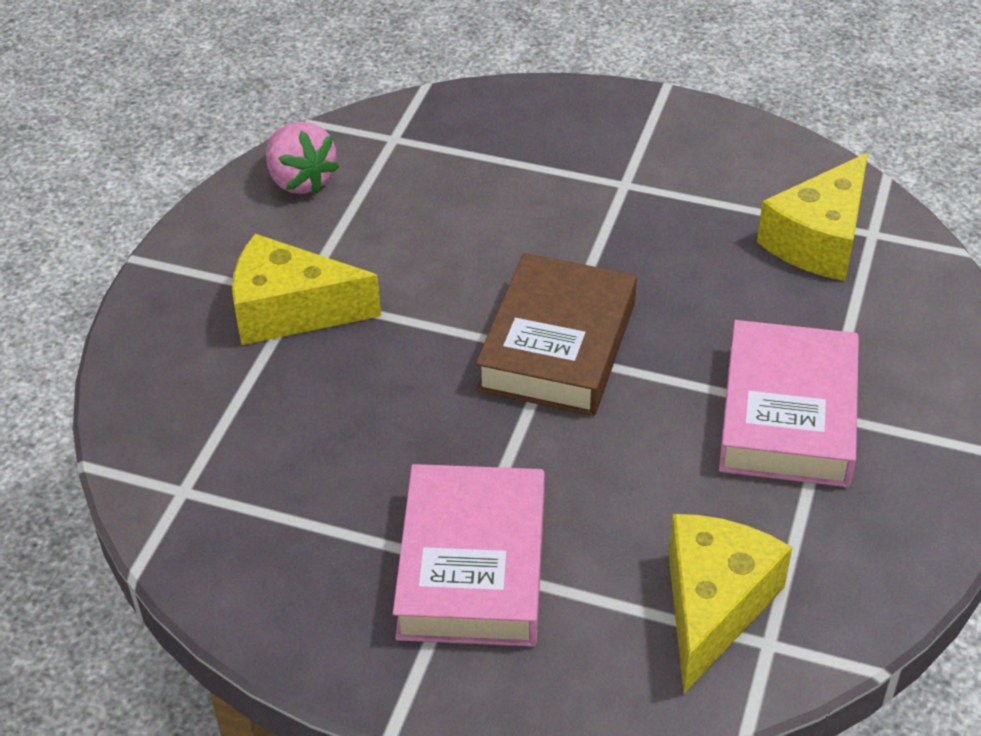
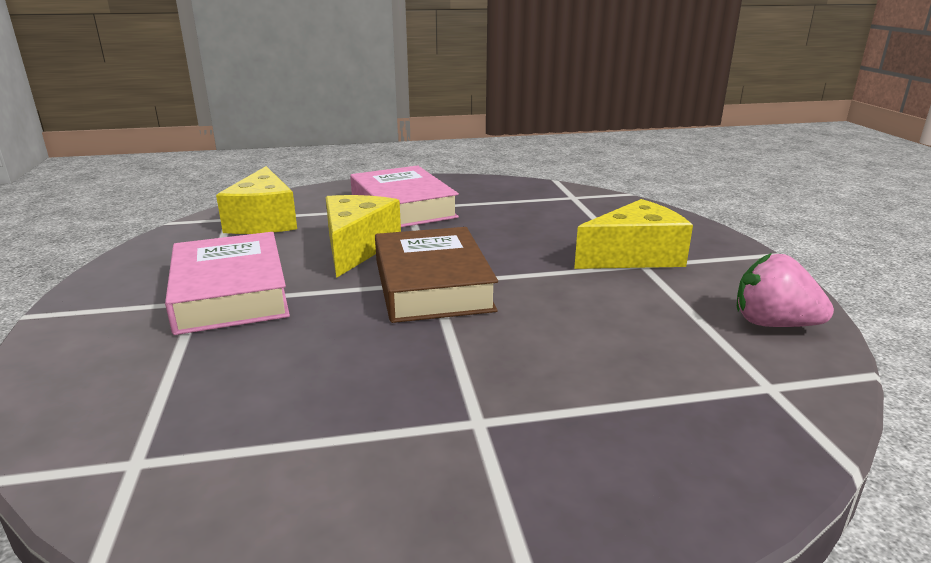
camera: 150 degrees right, 20 degrees down
yellow cheese [757,153,868,281] -> yellow cheese moved to [326,195,401,278]

